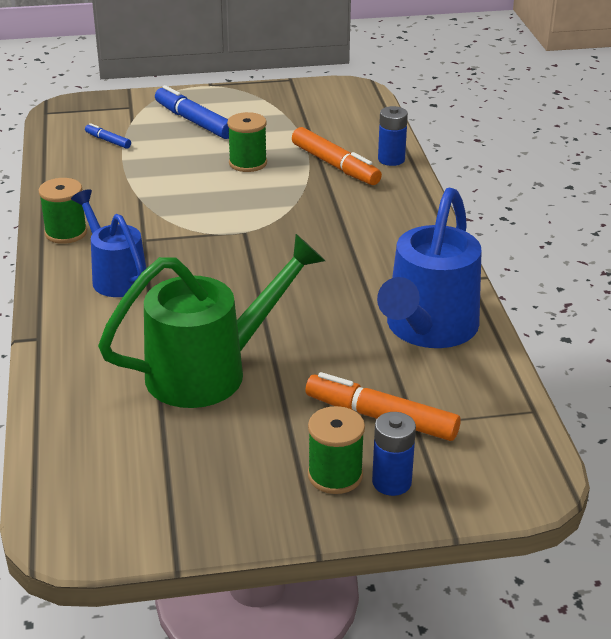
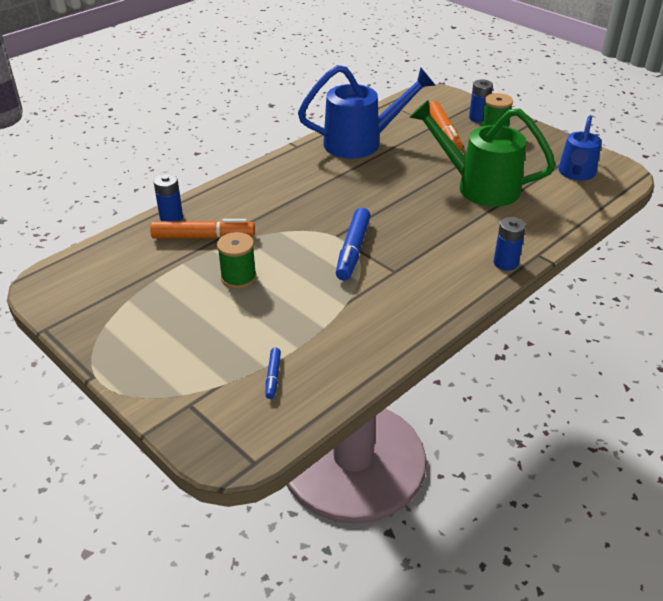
camera: 125 degrees left, 5 degrees up
green spool [38,178,87,244] -> none
blue watering can [71,189,146,297] -> blue watering can moved to [558,116,602,181]
blue marker [155,85,229,139] -> blue marker moved to [336,208,371,280]
orange marker [292,127,382,185] -> orange marker turned 75 degrees clockwise [150,219,255,238]
none -> blue battery [494,217,526,271]

